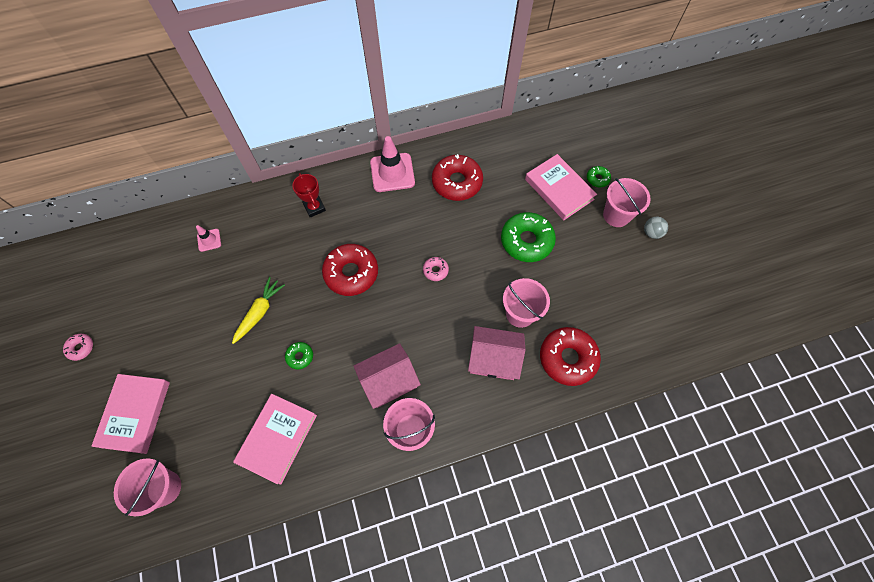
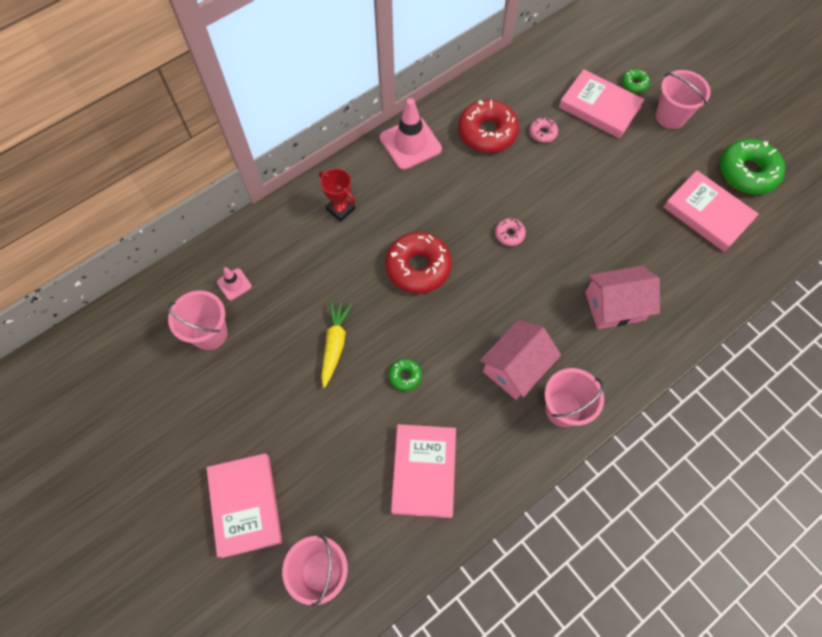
camera: 20 degrees left, 0 degrees up
pink donut [63,334,93,361] -> pink donut moved to [529,117,558,143]
green donut [501,212,556,262] -> green donut moved to [720,139,785,195]
pink bucket [503,278,550,328] -> pink bucket moved to [167,290,228,350]
red donut [540,327,601,386] -> none
grey ball [644,217,668,239] -> none
none -> pink book [663,170,759,252]

